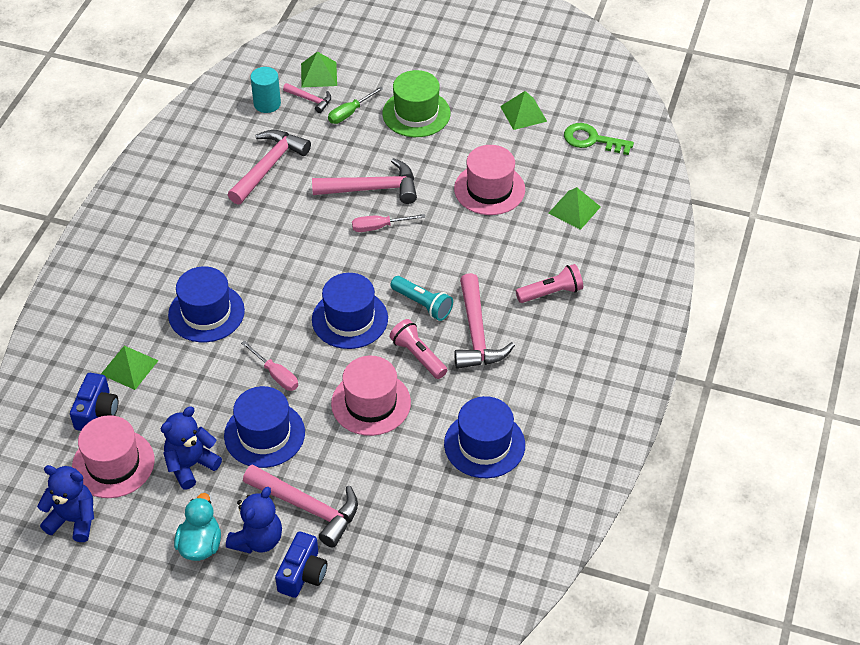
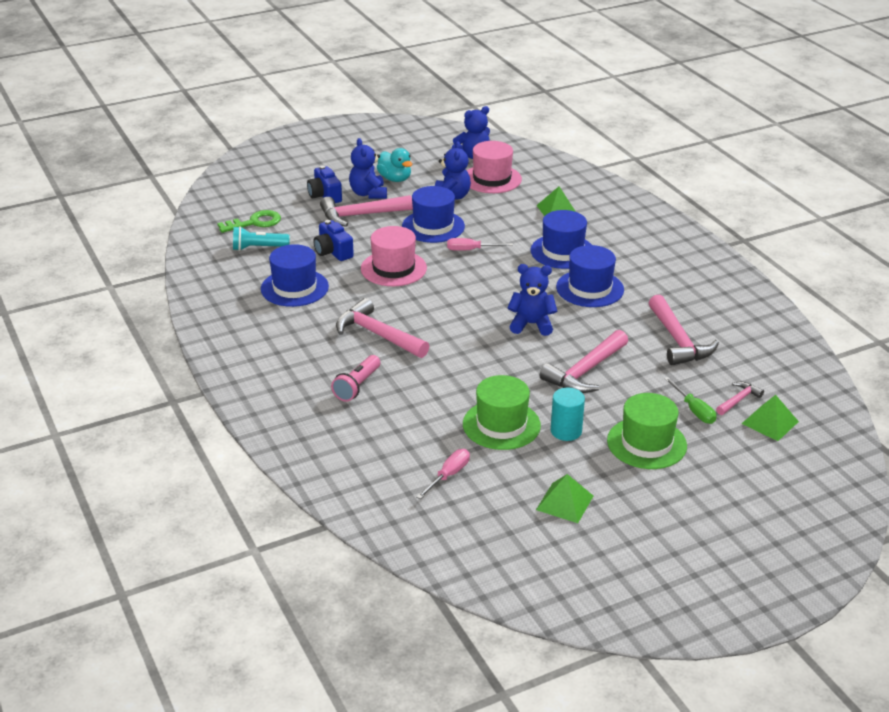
camera: 135 degrees right, 15 degrees down
blue camera [70,373,118,431] -> blue camera moved to [314,220,354,261]
turquoise cylinder [250,67,281,113] -> turquoise cylinder moved to [551,388,585,441]
pink hammer [283,83,331,113] -> pink hammer turned 150 degrees clockwise [716,382,764,415]
blue hat [312,273,388,349] -> blue hat moved to [556,245,624,307]
green screwdriver [328,86,384,124] -> green screwdriver turned 150 degrees clockwise [664,377,716,424]
pink screwdriver [352,214,426,232] -> pink screwdriver moved to [417,449,470,499]
turquoise flashlight [390,276,453,321] -> turquoise flashlight moved to [233,226,290,251]
pink flashlight [390,319,447,379] -> none
pink hat [454,145,525,215] -> green hat [463,375,541,450]
green pyramid [548,187,601,230] -> none
green key [564,123,634,155] -> green key moved to [217,210,281,233]
none -> blue teddy bear [507,264,557,336]

